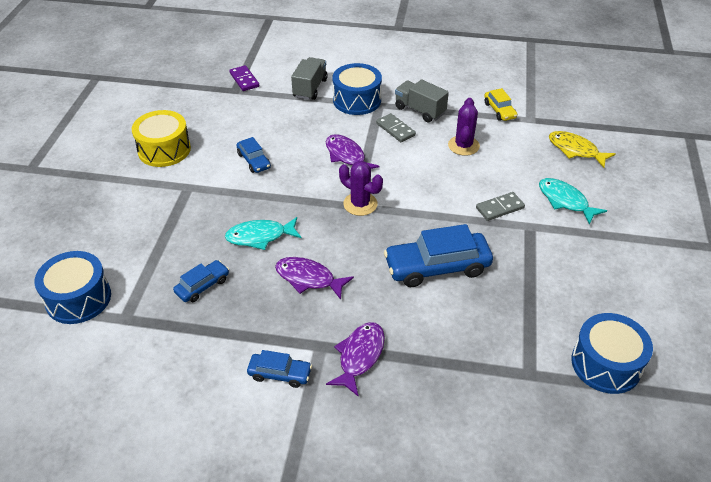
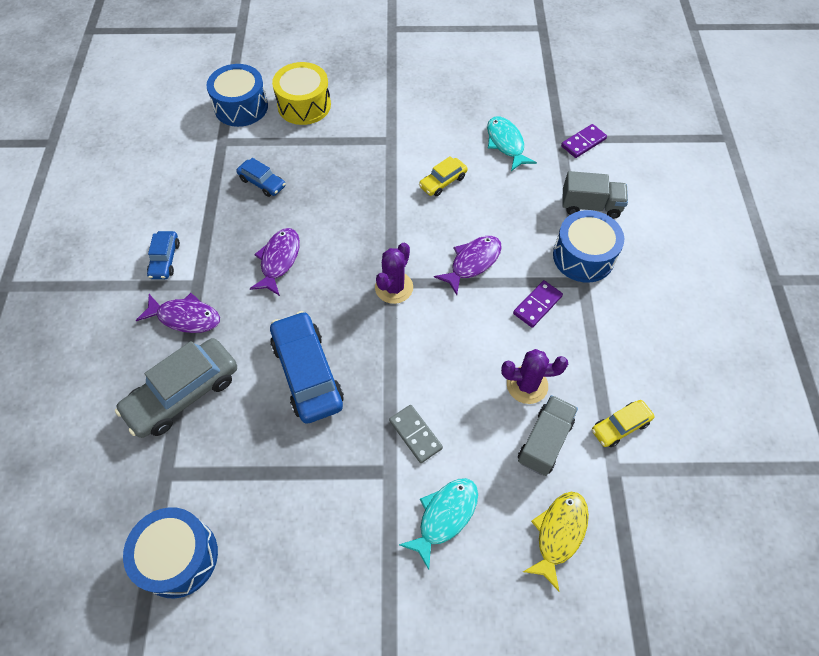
camera: 80 degrees right, 15 degrees up
yellow drum [132,110,191,167] -> yellow drum moved to [272,62,331,125]
turquoise fish [225,217,301,250] -> turquoise fish moved to [487,116,537,171]
blue car [237,137,271,173] -> yellow car [419,156,468,196]
grey domino [376,113,416,142] -> purple domino [513,280,563,328]
grey truck [395,79,449,122] -> grey truck moved to [518,395,578,476]
none -> grey car [115,338,237,438]

